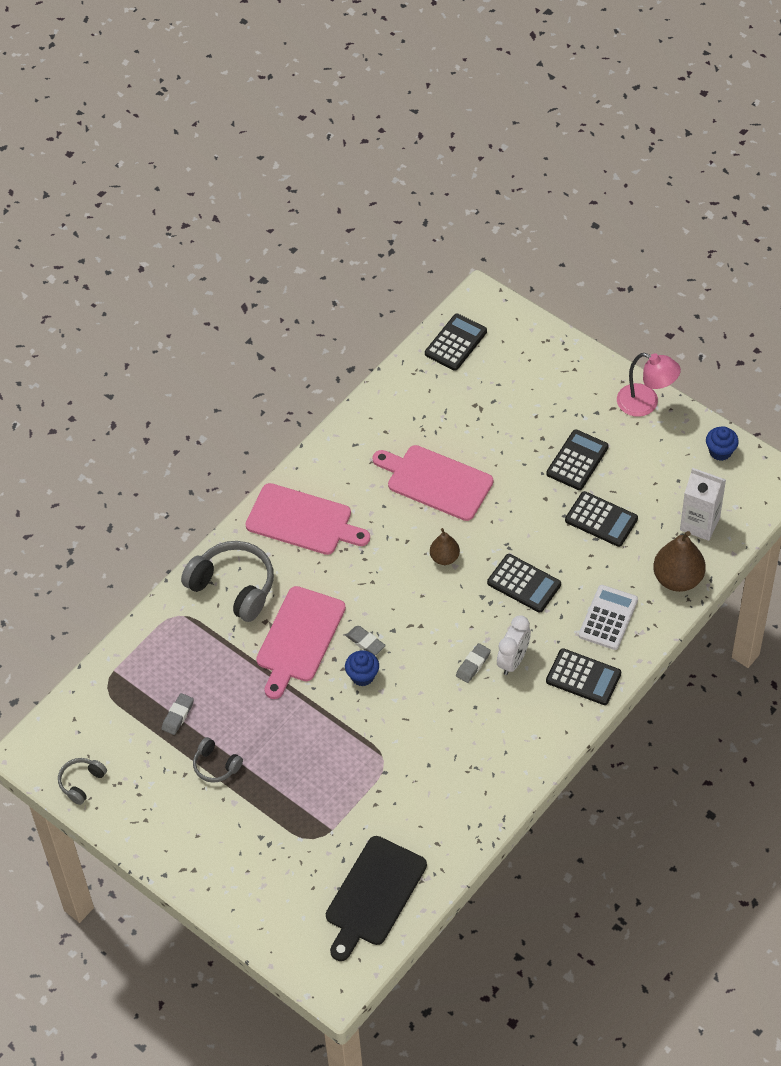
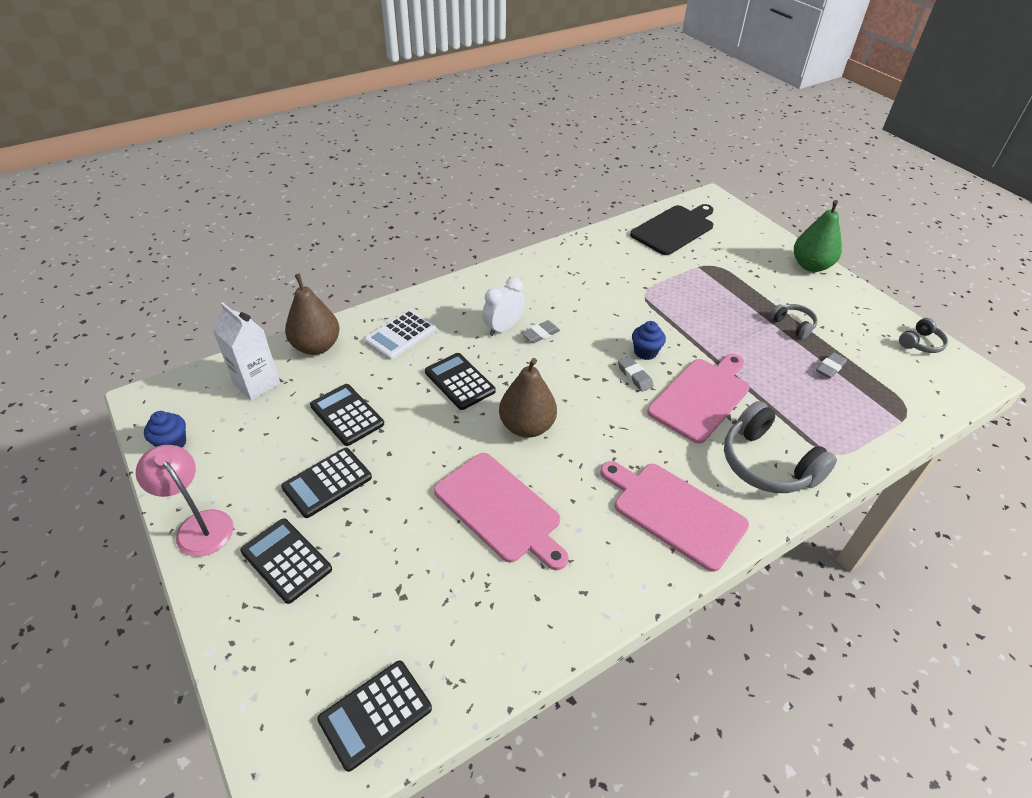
camera: 165 degrees left, 10 degrees down
brown pear [430,528,460,565] -> brown pear [499,358,557,438], size x1.71
black calculator [546,648,621,705] -> black calculator moved to [240,518,332,604]
none -> green pear [794,200,842,272]

